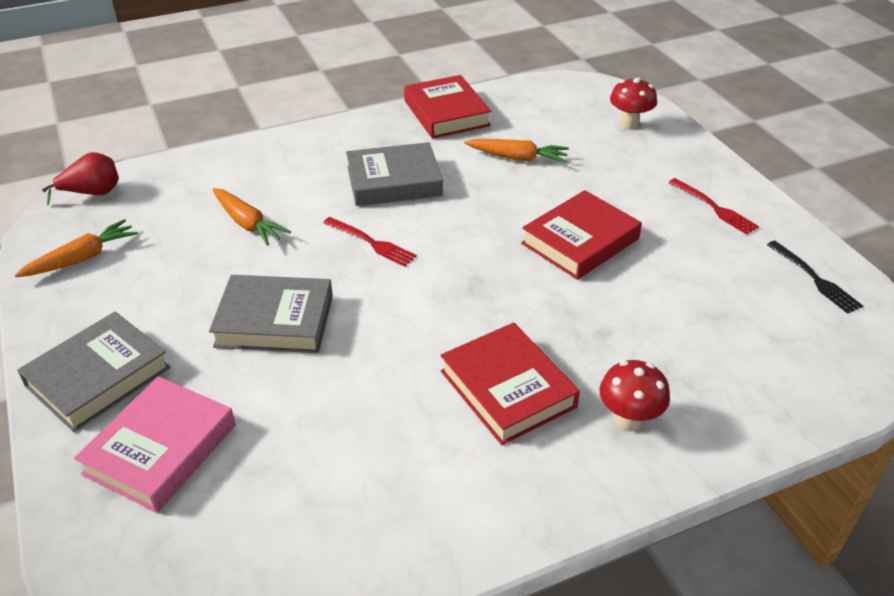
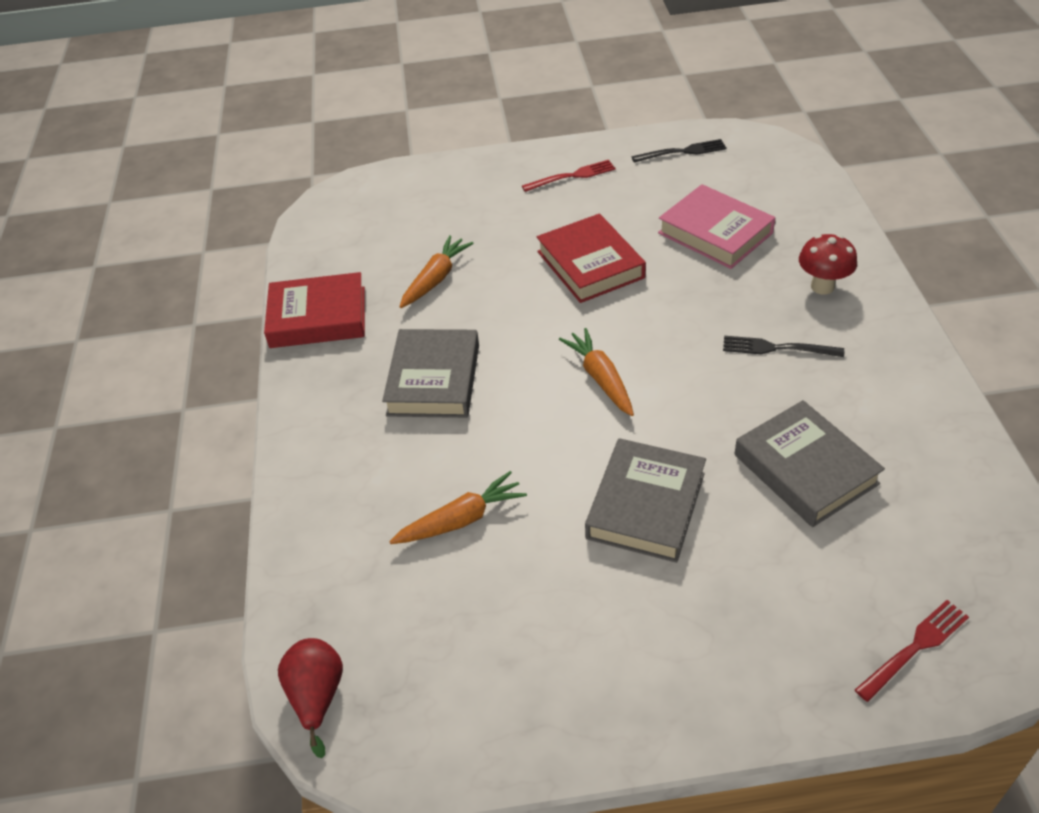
camera: 70 degrees left, 5 degrees up
orange carrot [15,219,138,277] -> orange carrot moved to [559,328,634,416]
grey book [17,312,171,432] -> grey book moved to [735,400,885,527]
pink book [74,376,236,513] -> pink book moved to [658,184,776,269]
red fork [323,217,417,267] -> red fork moved to [855,600,969,702]
red book [440,322,580,445] -> black fork [723,336,844,357]
red mushroom [610,77,657,130] -> none

